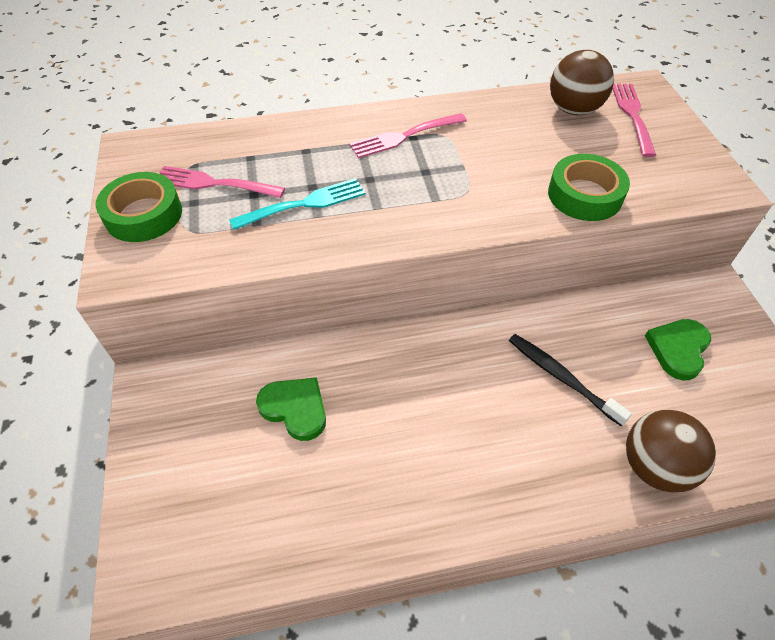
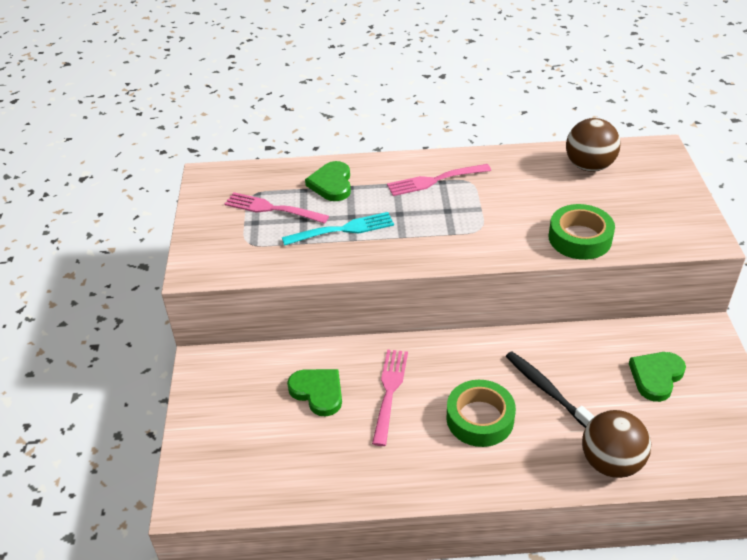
camera: 10 degrees right, 10 degrees down
green tape [96,172,182,242] -> green tape moved to [446,380,516,447]
pink fork [613,83,656,157] -> pink fork moved to [372,349,408,446]
none -> green heart [305,161,351,201]

